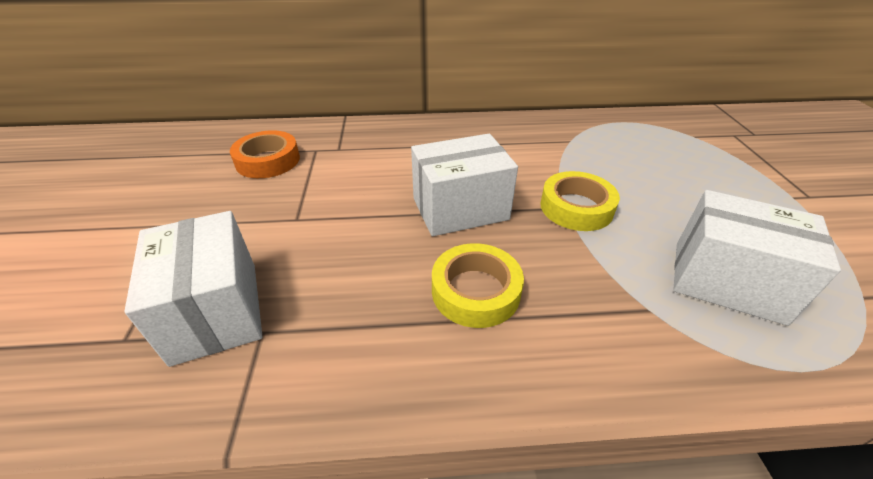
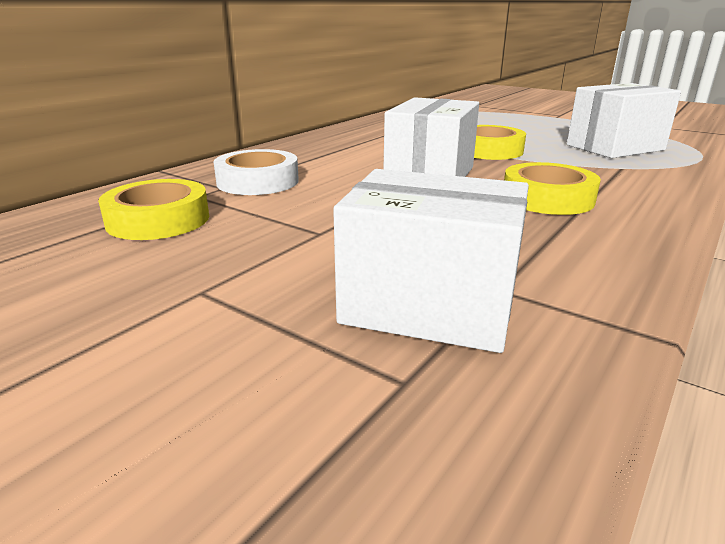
camera: 50 degrees left, 15 degrees down
orange tape [230,130,300,178] -> yellow tape [98,179,209,240]
none -> white tape [213,149,299,195]

